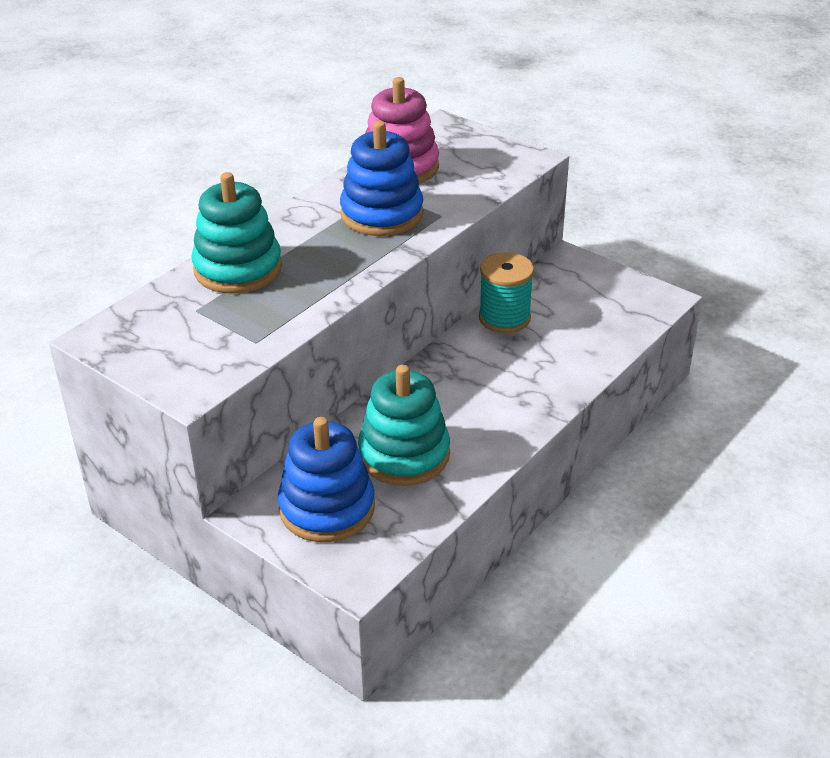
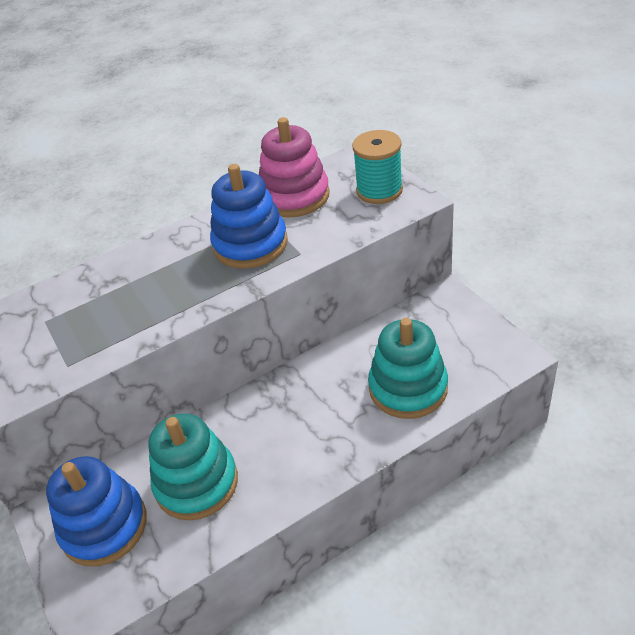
camera: 25 degrees right, 5 degrees up
turquoise stacking toy [192,172,282,294] -> turquoise stacking toy moved to [368,318,448,419]
turquoise spool [479,252,534,333] -> turquoise spool moved to [352,130,403,204]

